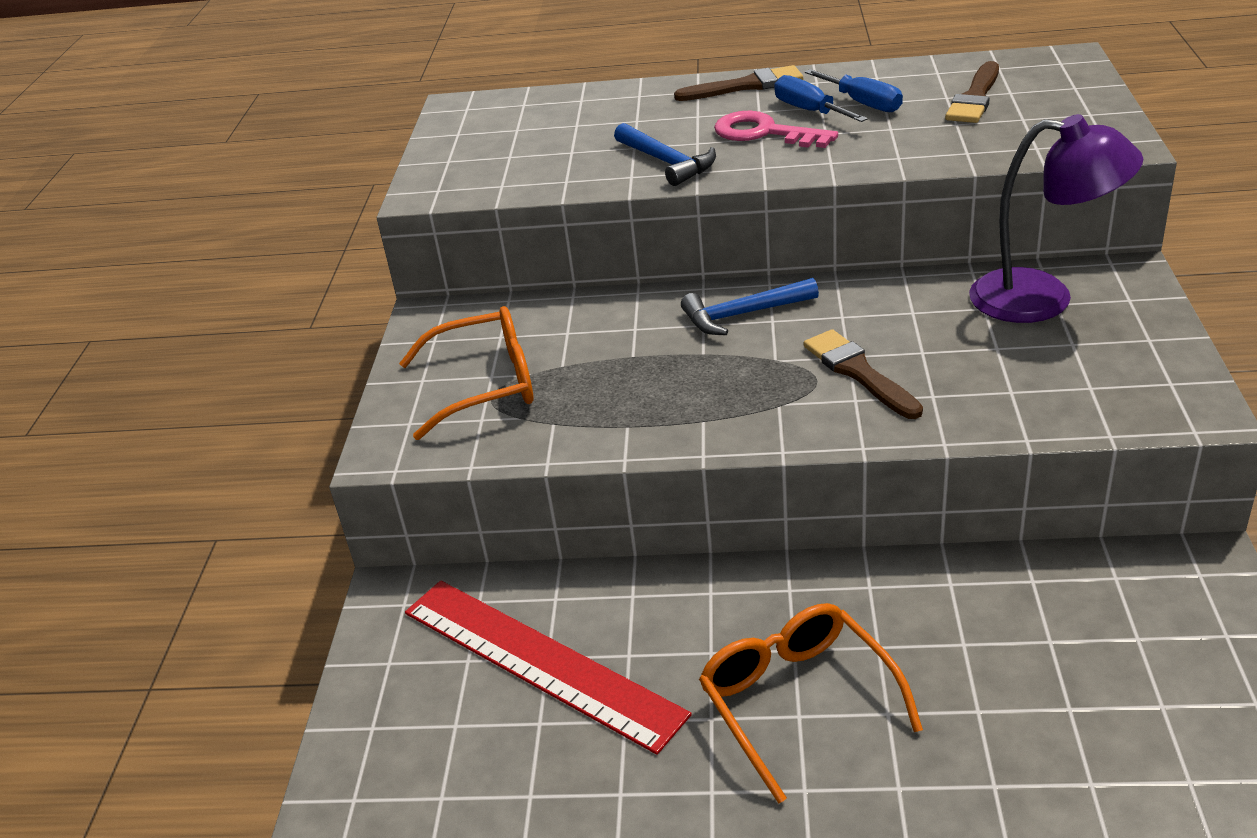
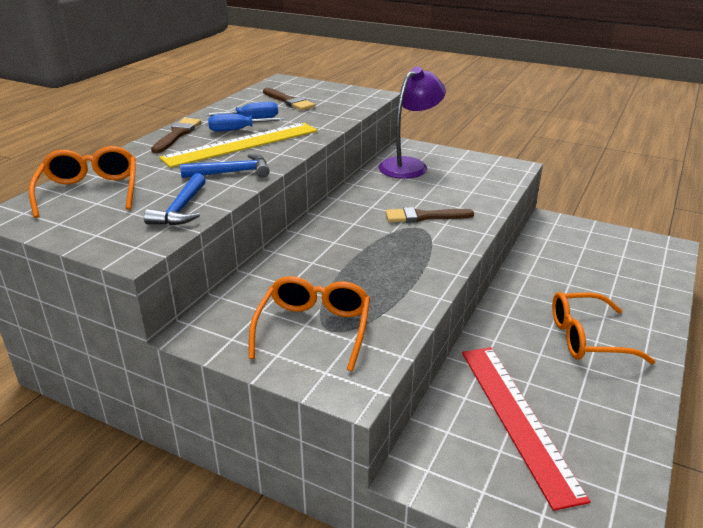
camera: 70 degrees left, 5 degrees down
red ruler [405,580,692,755] -> red ruler turned 75 degrees counterclockwise [462,347,591,511]
blue hammer [681,278,819,335] -> blue hammer moved to [144,173,206,225]
pink key [714,111,838,148] -> yellow ruler [159,123,318,168]
none -> orange glasses [29,146,136,218]

